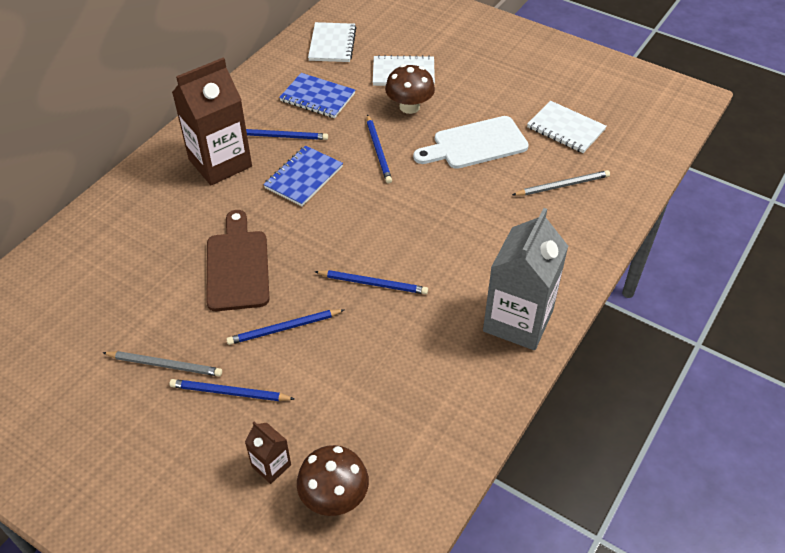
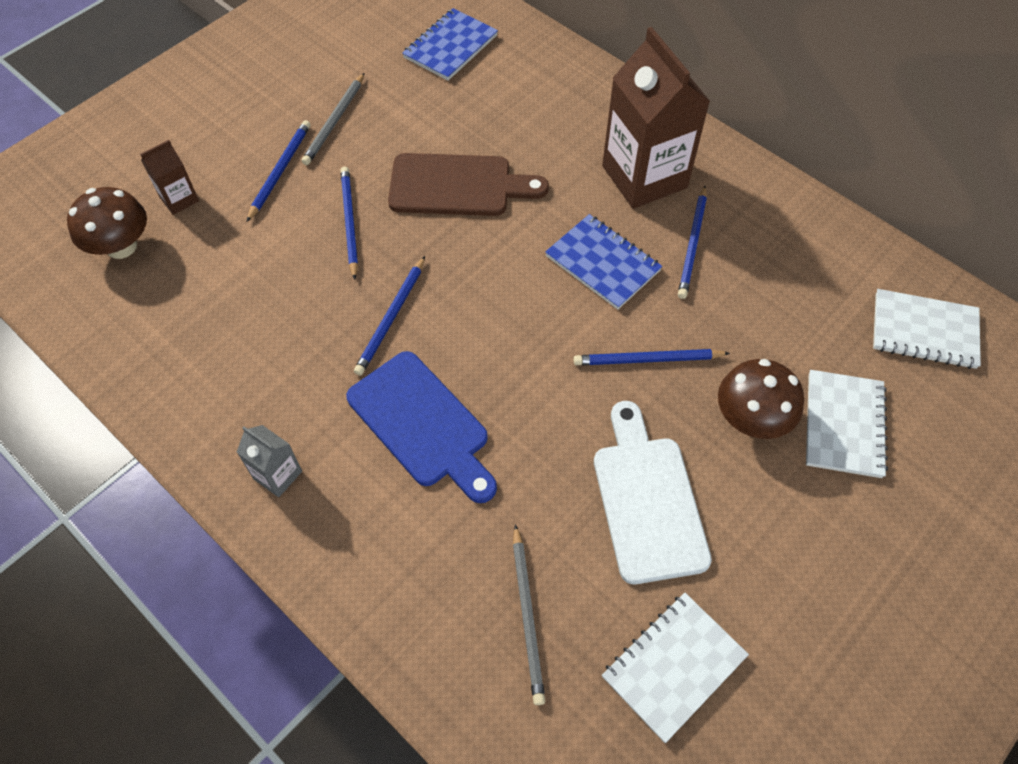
camera: 100 degrees right, 10 degrees up
blue notebook [279,73,355,118] -> blue notebook moved to [402,8,498,81]
grey carton [483,208,568,350] -> grey carton [237,425,302,497], size x0.46
none -> blue cutting board [346,351,497,503]

